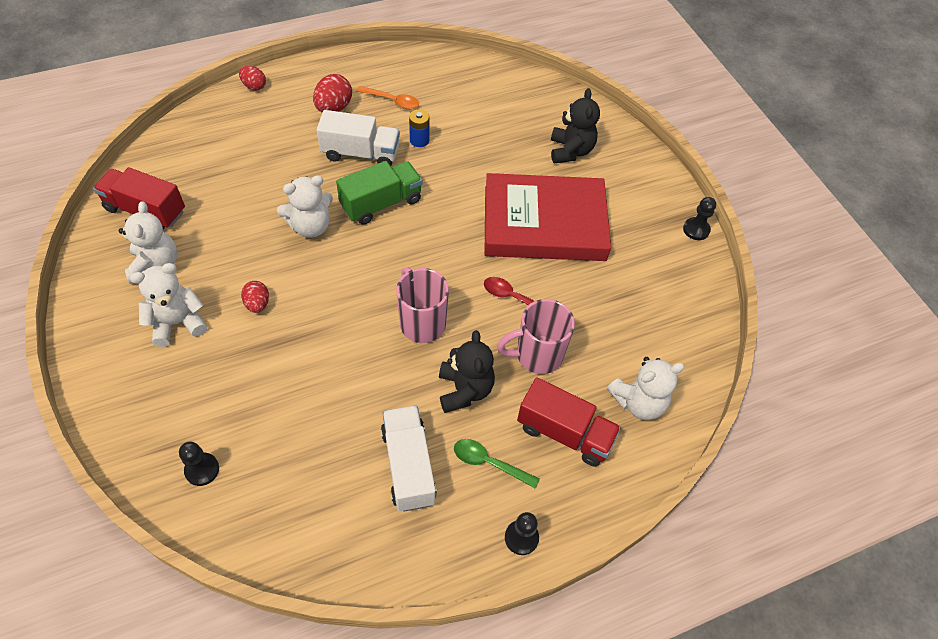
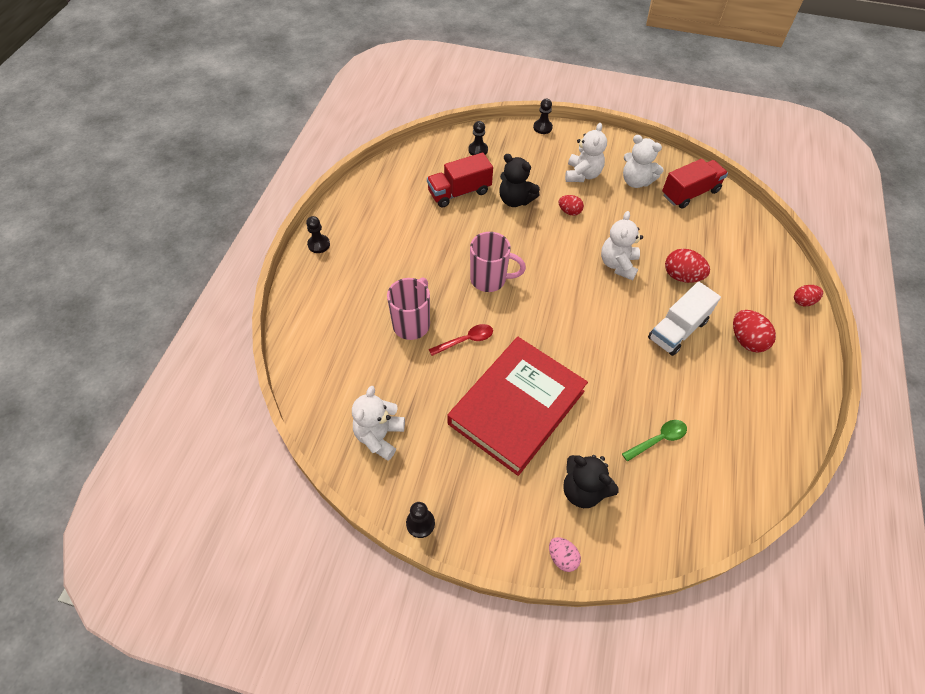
camera: 130 degrees right, 0 degrees up
green truck [336,161,422,225] -> none
orange spoon [356,86,419,109] -> none
white truck [381,405,437,512] -> none
blue battery [409,109,429,147] -> none
black teddy bear [439,330,495,413] -> black teddy bear moved to [499,154,540,207]
green spoon [454,439,540,489] -> green spoon moved to [622,420,687,462]
red truck [517,377,621,467] -> red truck moved to [427,153,493,208]
white teddy bear [607,357,685,420] -> white teddy bear moved to [352,386,405,461]
none -> black pawn [533,99,553,134]
none -> pink egg [549,537,581,572]
none -> red egg [665,249,710,283]

